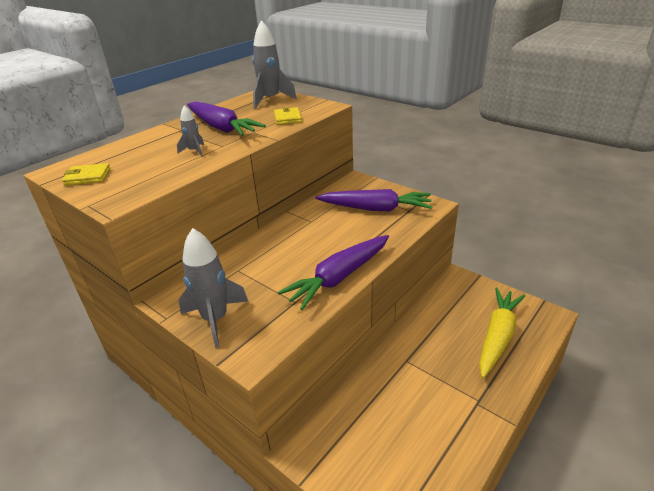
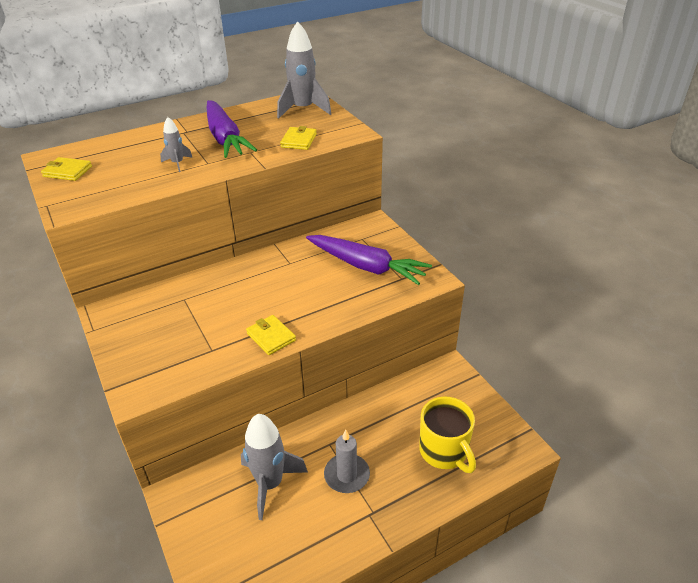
camera: 20 degrees right, 5 degrees up
grey rocket [179,228,248,348] -> grey rocket moved to [241,414,308,520]
purple carrot [278,235,389,310] -> yellow wallet [246,315,296,355]
yellow carrot [479,288,525,378] -> yellow mug [419,397,476,473]
none -> grey candle [324,429,370,493]

